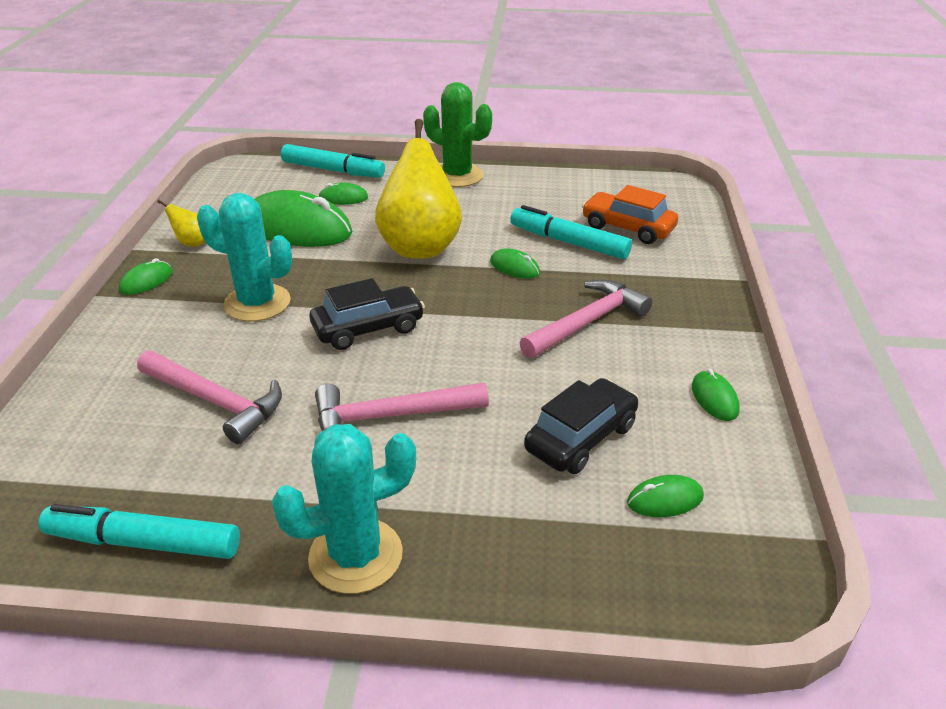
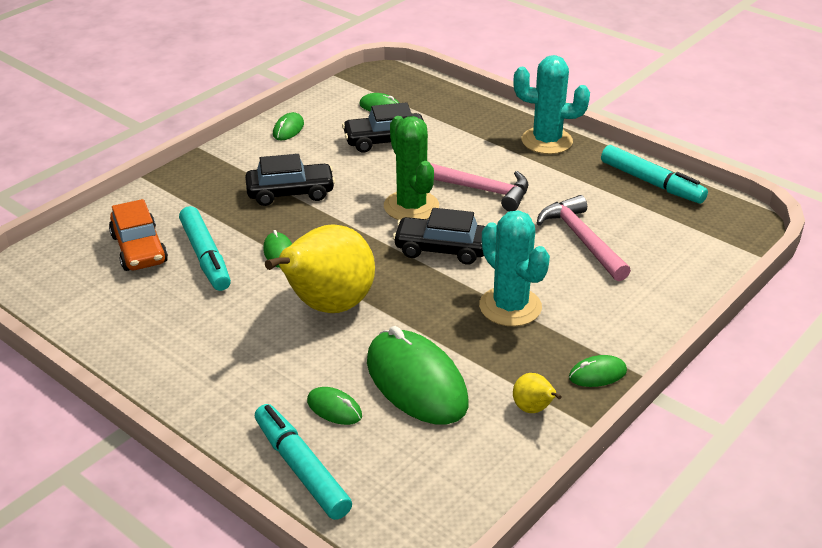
camera: 145 degrees left, 0 degrees up
green cactus [423,82,492,187] -> green cactus moved to [384,116,439,220]
pink hammer [520,280,652,358] -> black car [245,154,335,206]

